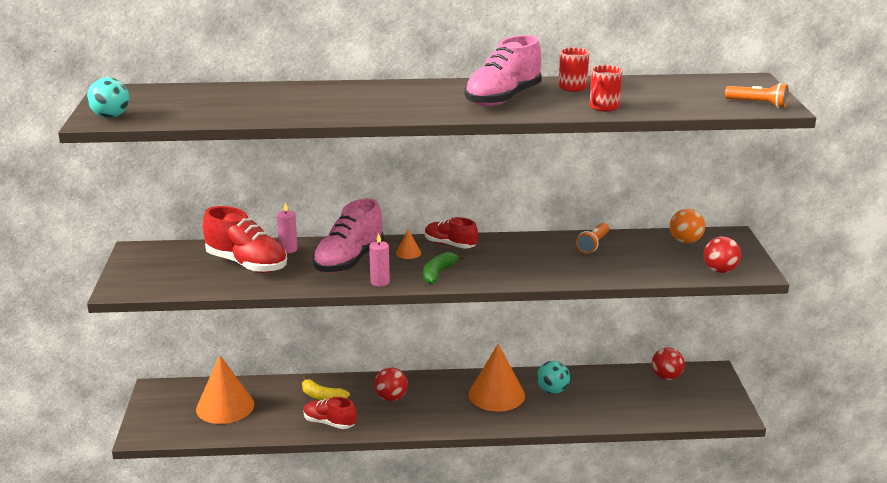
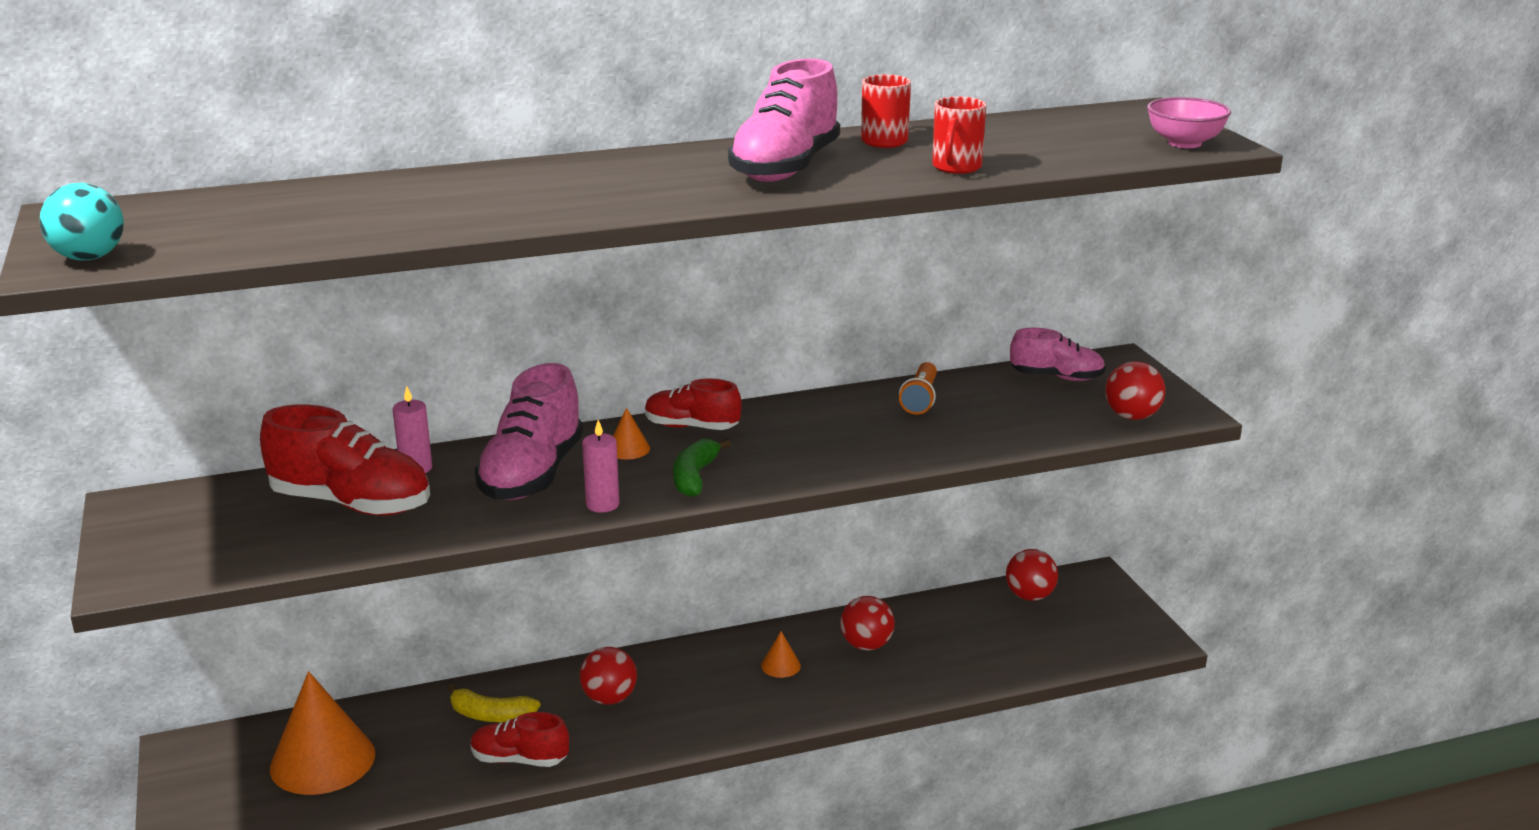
camera: 15 degrees left, 0 degrees up
orange cone [469,344,525,412] -> orange cone [761,631,801,678], size x0.42
turquoise ball [537,361,570,394] -> red ball [840,596,895,650]
orange ball [670,209,705,243] -> pink shoe [1010,328,1105,381]
orange flashlight [725,83,789,108] -> pink bowl [1147,97,1231,148]

